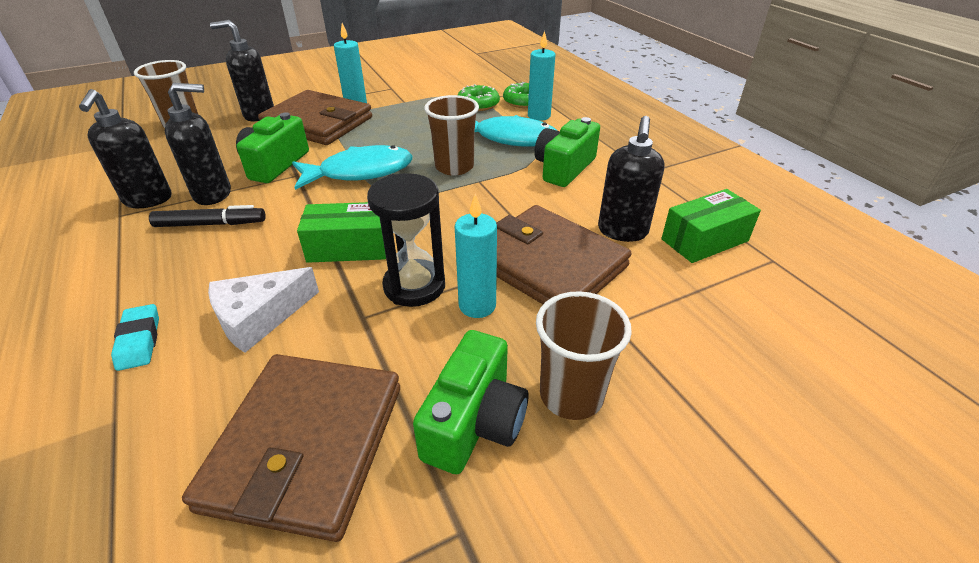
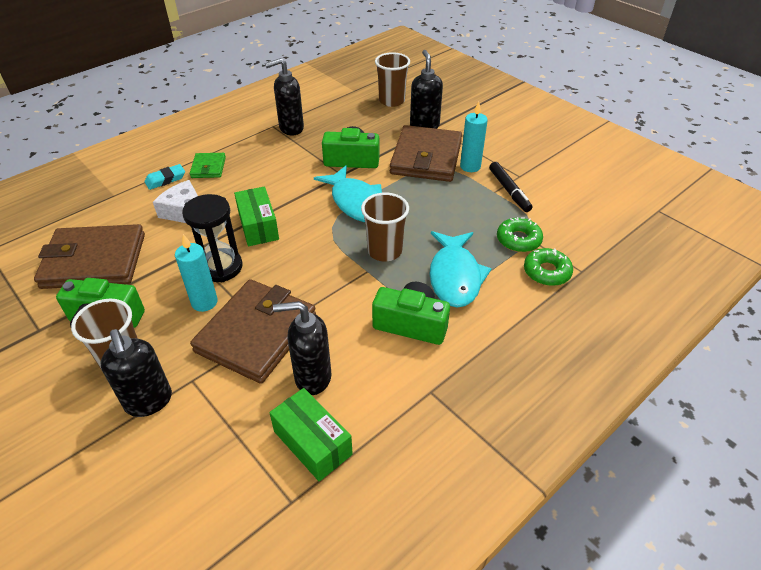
camera: 75 degrees right, 5 degrees up
black marker [149,205,266,227] -> black marker moved to [489,162,532,212]
black soap dispenser [165,83,231,205] -> black soap dispenser moved to [100,329,172,417]
turquoise candle [528,31,555,121] -> none
none -> green wallet [190,153,226,178]

